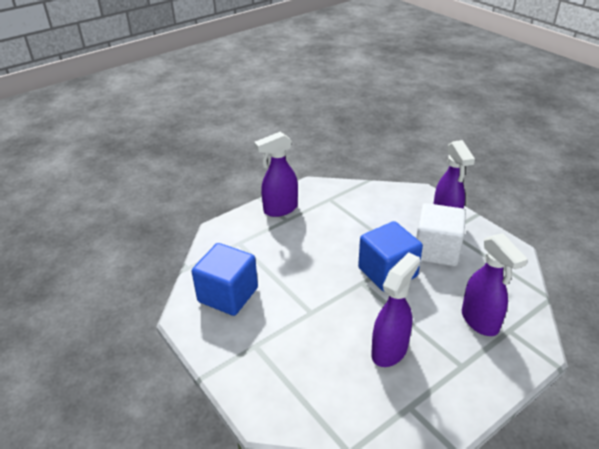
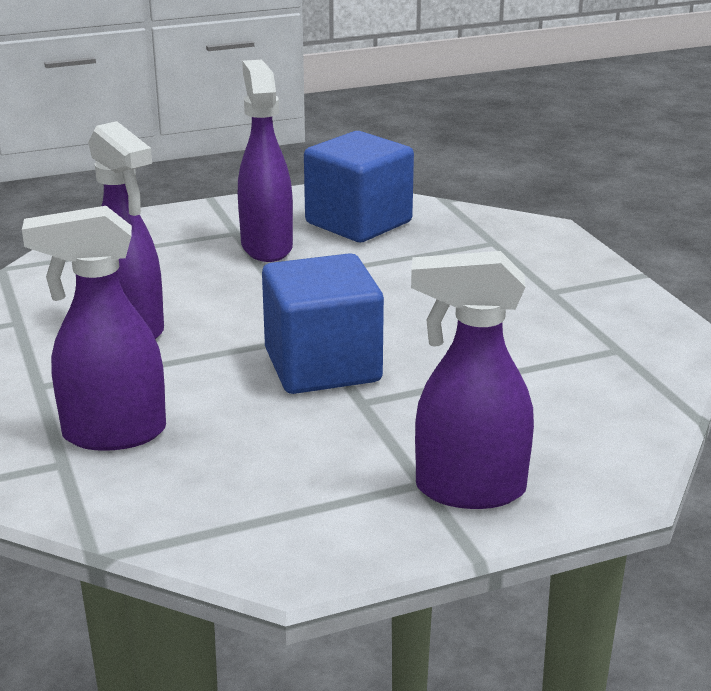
camera: 105 degrees right, 10 degrees down
purple spray bottle [254,132,298,217] -> purple spray bottle moved to [238,60,293,262]
white cube [416,203,466,266] -> none

